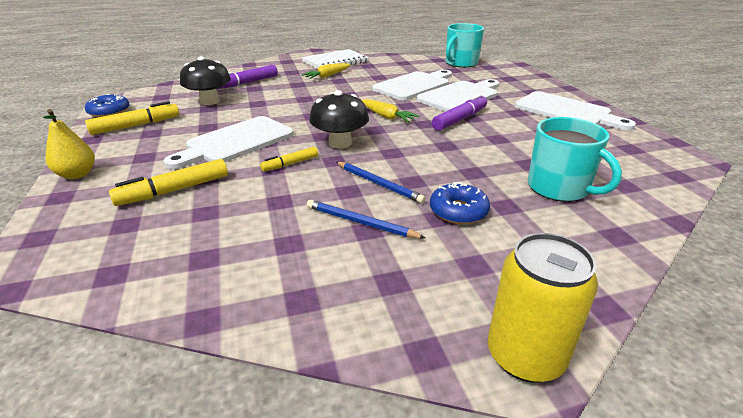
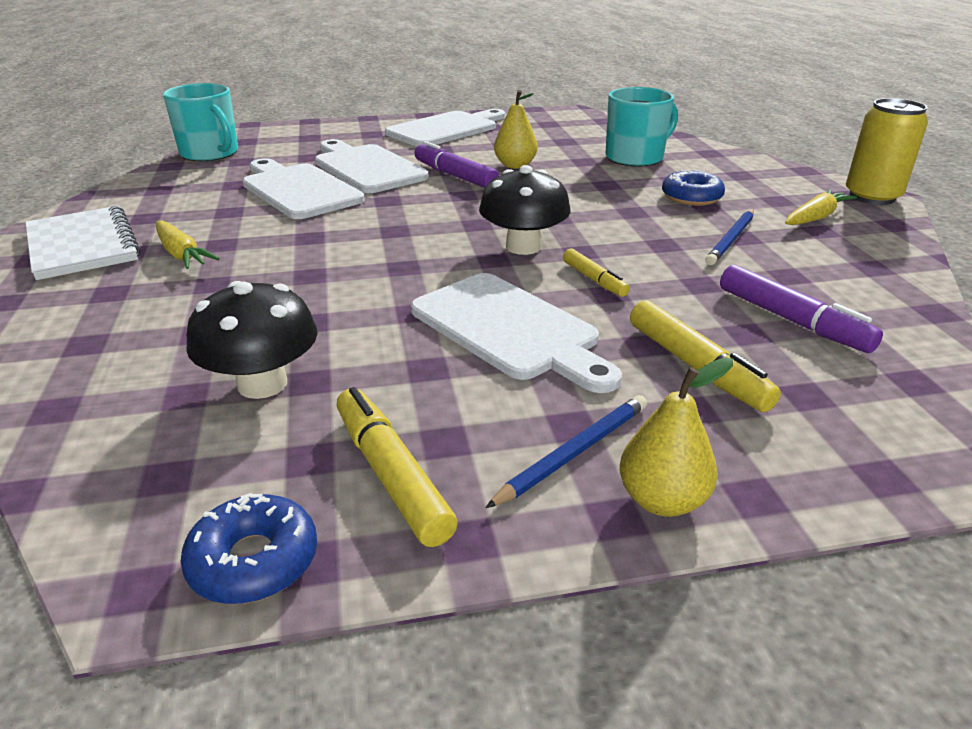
camera: 85 degrees left, 0 degrees up
purple marker [217,65,278,89] -> purple marker moved to [720,265,883,353]
blue pencil [336,162,426,204] -> blue pencil moved to [485,395,647,508]
yellow carrot [362,99,419,122] -> yellow carrot moved to [785,189,857,225]
none -> yellow pear [494,90,538,169]

